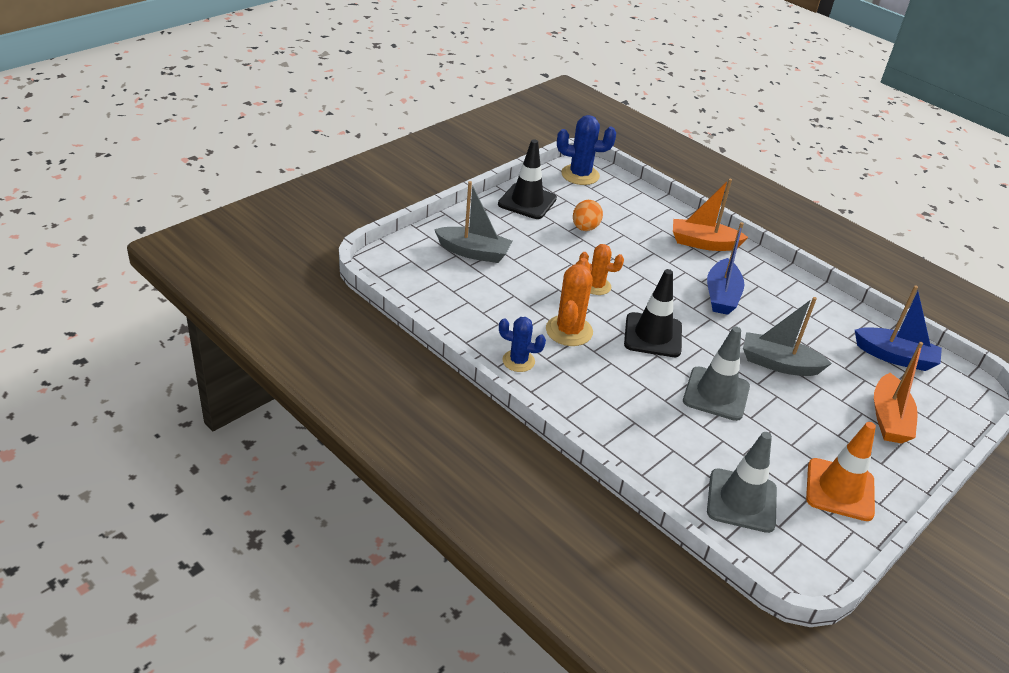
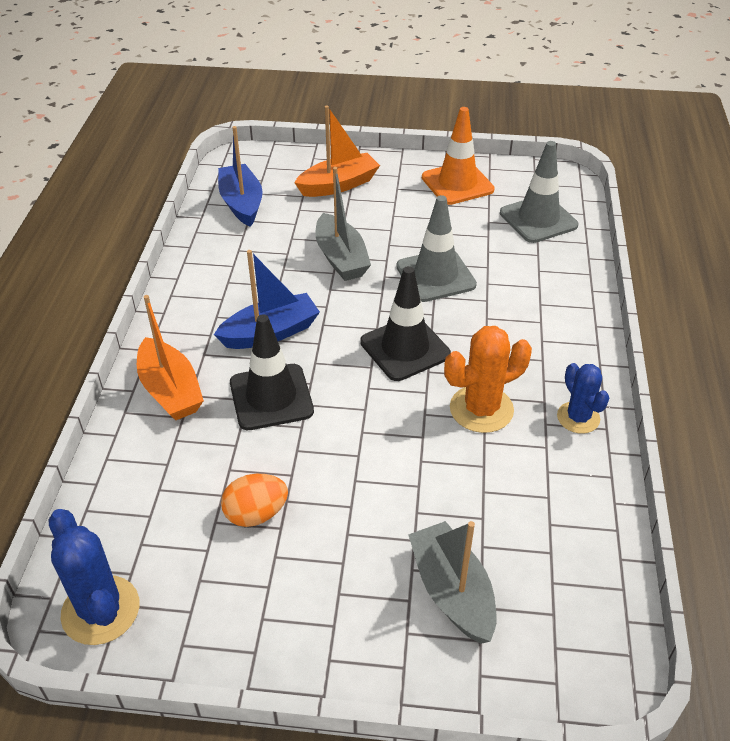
camera: 125 degrees left, 5 degrees up
black traffic cone [498,139,557,219] -> black traffic cone moved to [230,314,314,430]
orange cactus [579,244,624,295] -> none

